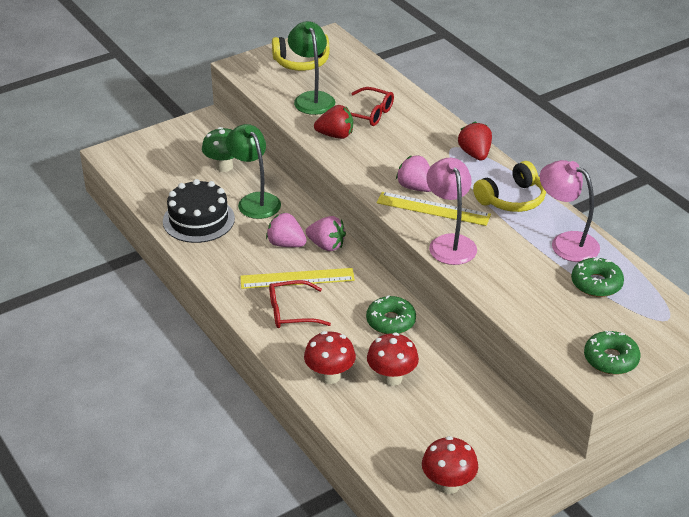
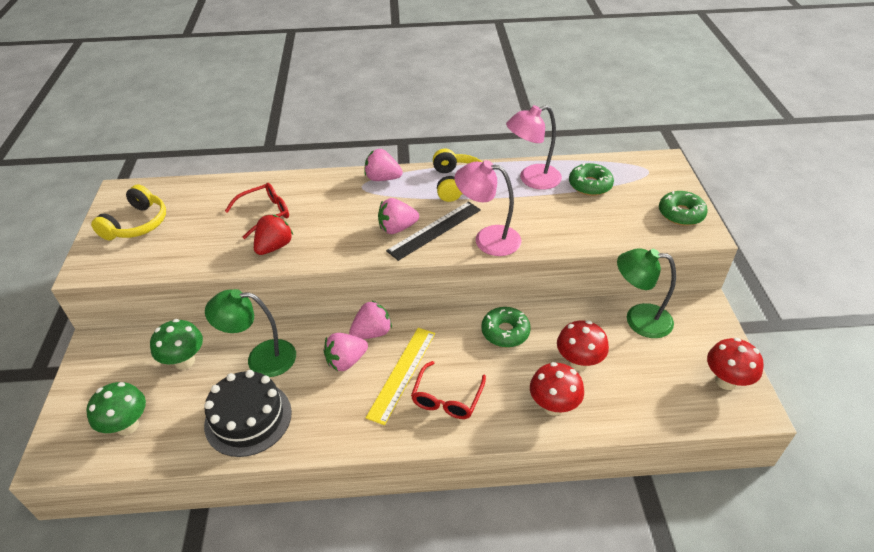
camera: 60 degrees left, 5 degrees up
green lamp [288,21,335,115] -> green lamp moved to [617,248,676,338]
yellow ruler [377,192,491,226] -> black ruler [386,201,481,261]
red strawberry [458,122,492,161] -> pink strawberry [364,149,403,181]
none -> green mushroom [86,382,146,436]

